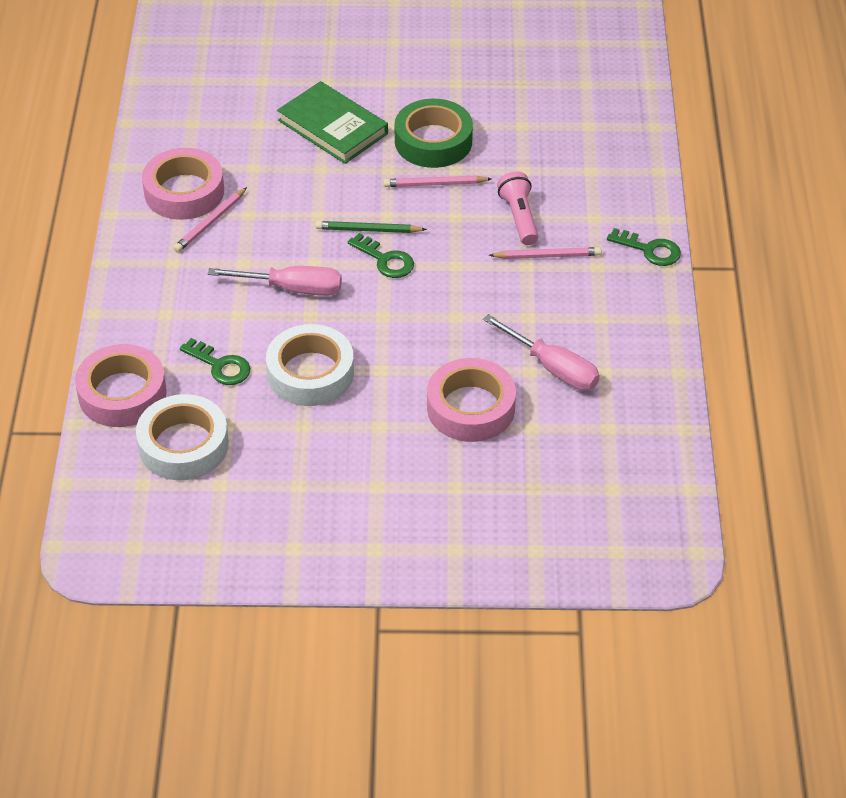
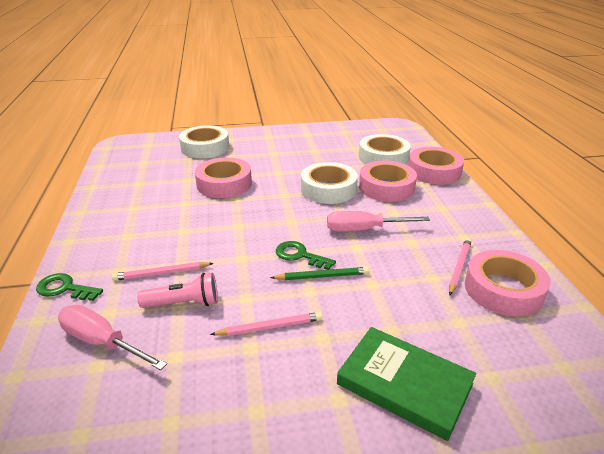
camera: 170 degrees right, 15 degrees down
green key [180,338,251,385] -> pink tape [359,161,417,202]
green tape [395,99,473,168] -> none
pink screwdriver [483,314,600,391] -> pink screwdriver moved to [58,305,167,370]
pink flashlight [497,171,538,245] -> pink flashlight turned 75 degrees counterclockwise [137,273,218,308]
none -> white tape [179,125,229,158]

